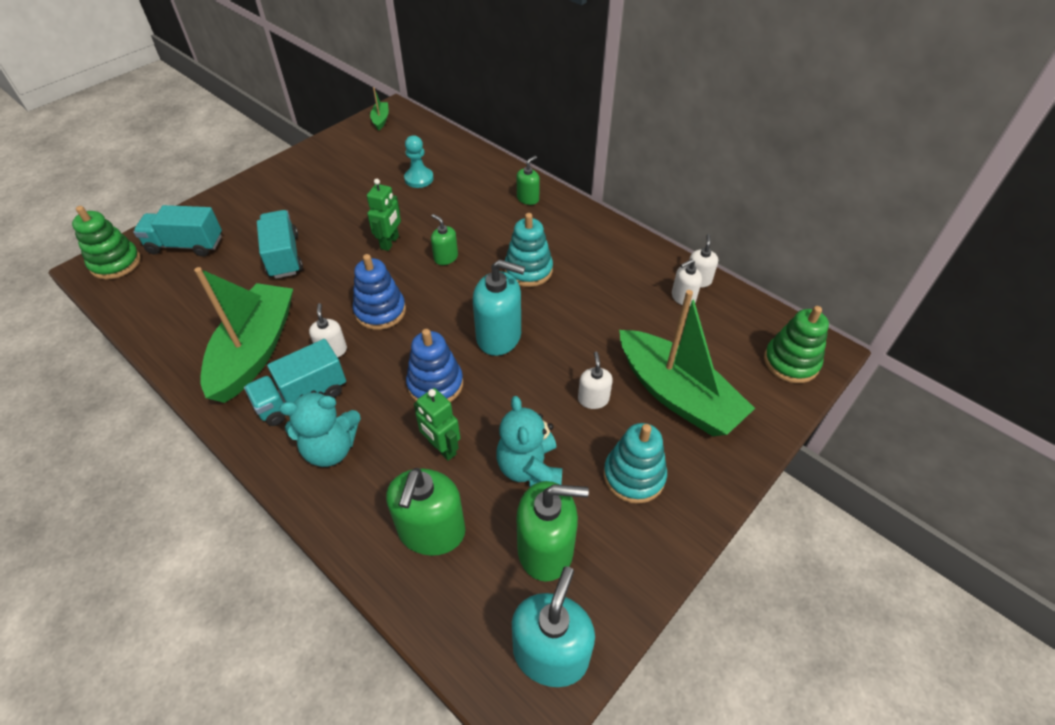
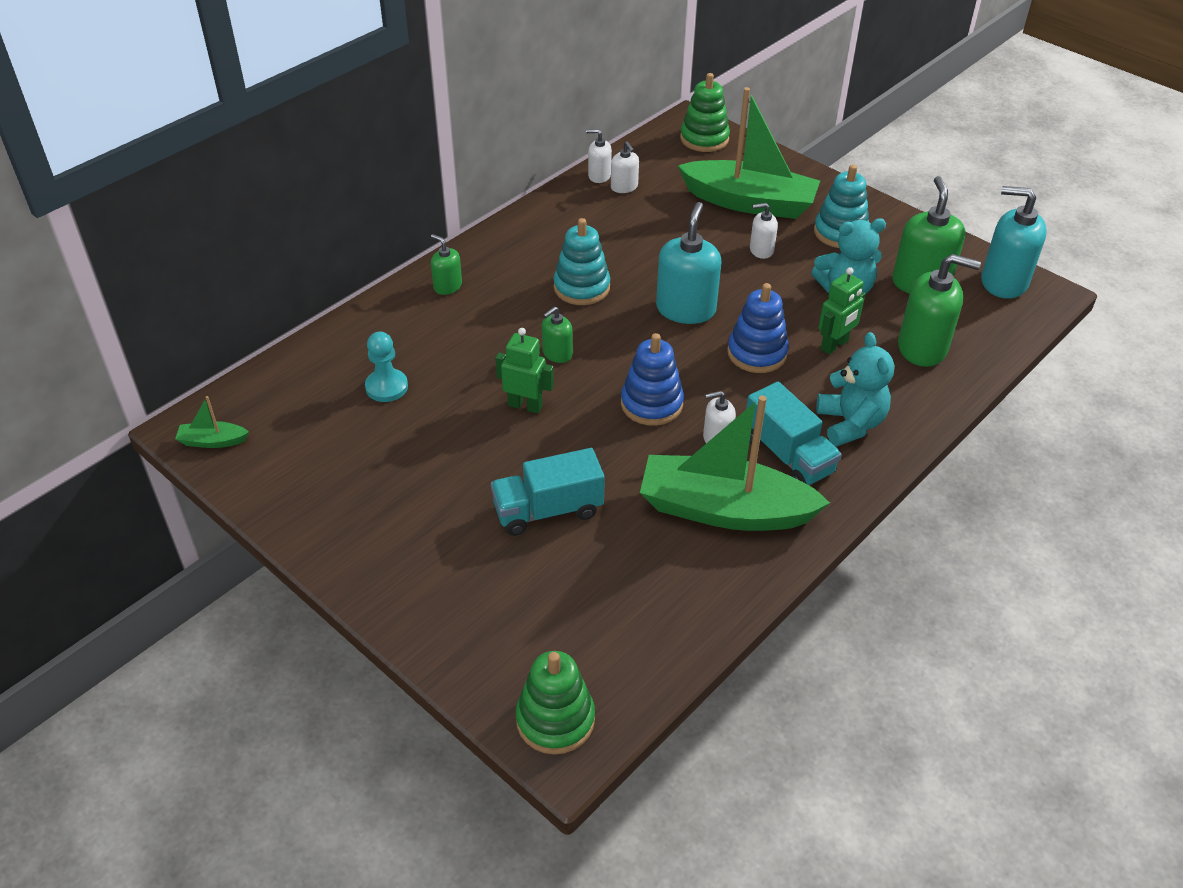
camera: 90 degrees left, 5 degrees down
turquoise truck [133,205,222,257] -> none
green boat [619,290,755,436] -> green boat turned 60 degrees clockwise [677,87,820,219]

